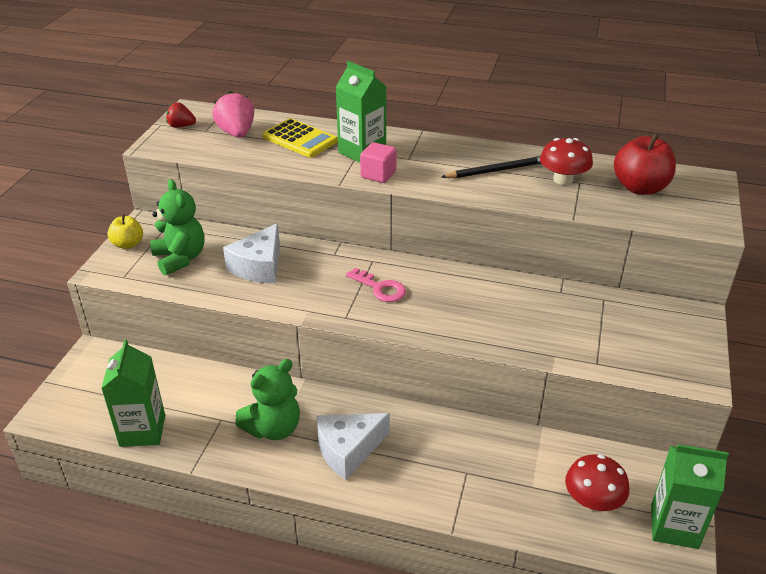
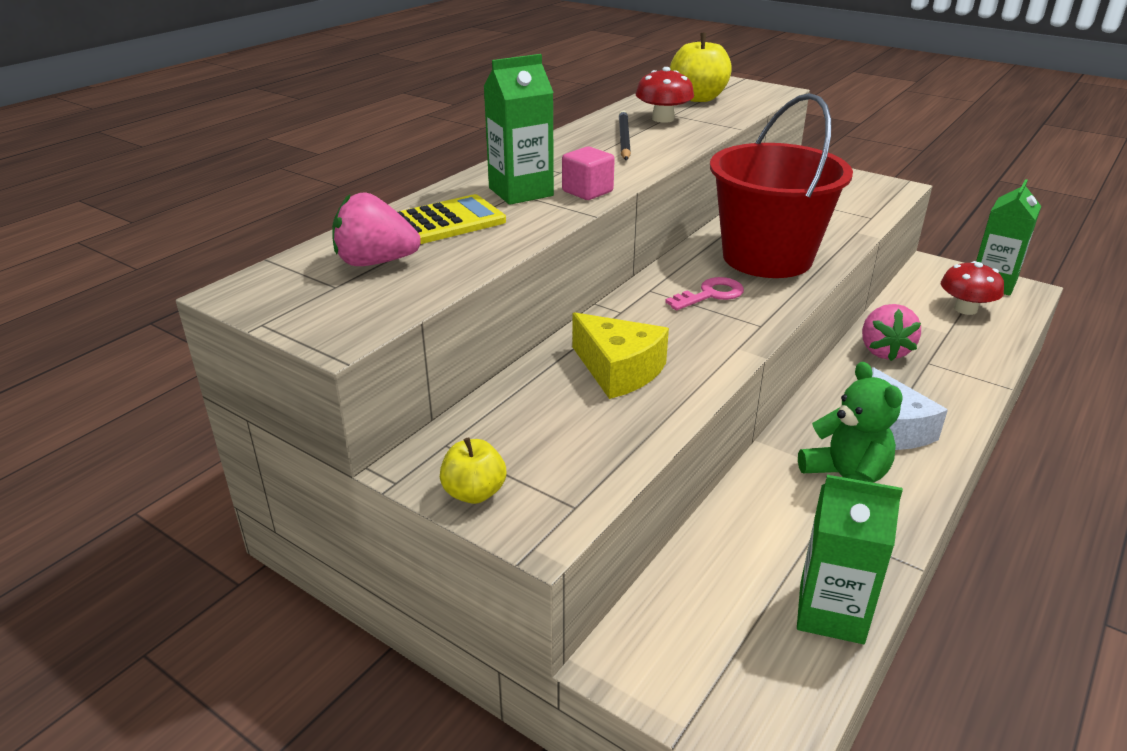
camera: 70 degrees left, 5 degrees down
green teddy bear [150,179,205,276] -> none
red strawberry [166,102,196,127] -> none
white cheese [223,223,280,283] -> yellow cheese [572,312,669,399]
red apple [614,133,676,195] -> yellow apple [670,33,732,102]
none -> red bucket [710,93,853,278]
none -> pink strawberry [862,304,921,361]

